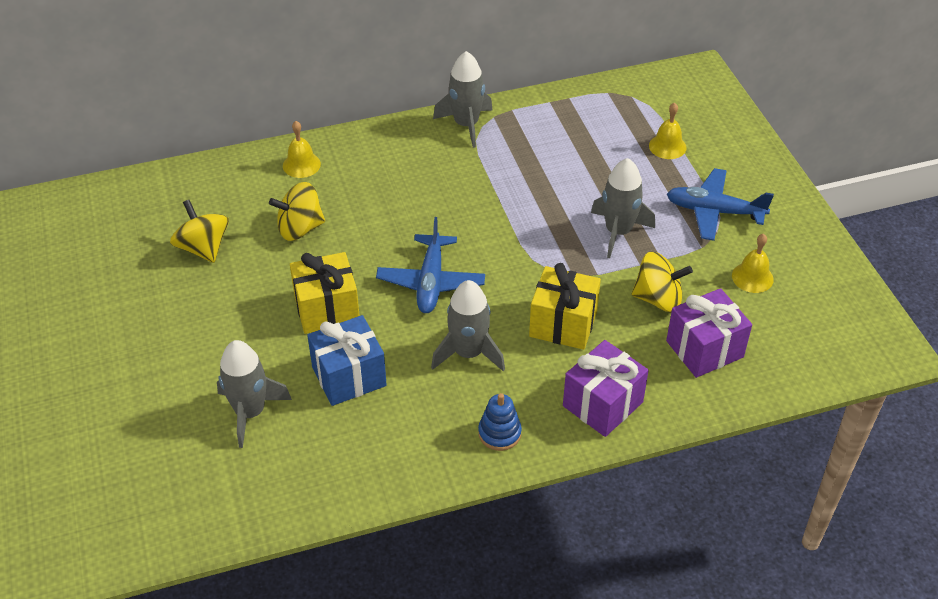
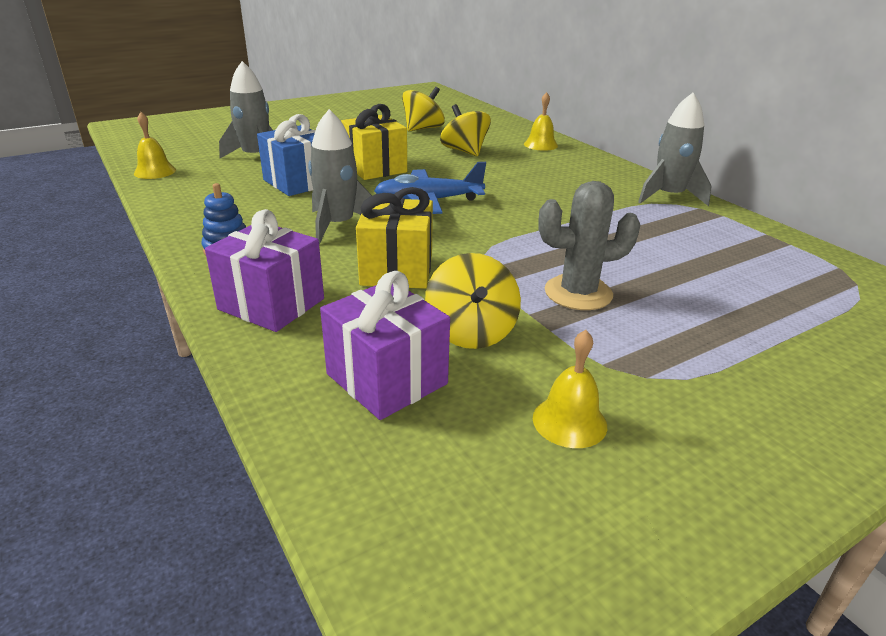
camera: 75 degrees right, 15 degrees down
grey rocket [591,158,655,258] -> grey cactus [538,181,640,310]
yellow bell [649,103,686,159] -> yellow bell moved to [134,112,176,179]
blue plane [667,168,774,241] -> none

